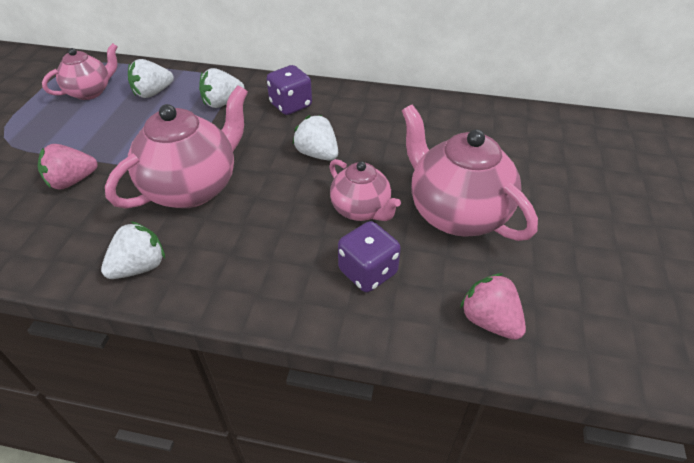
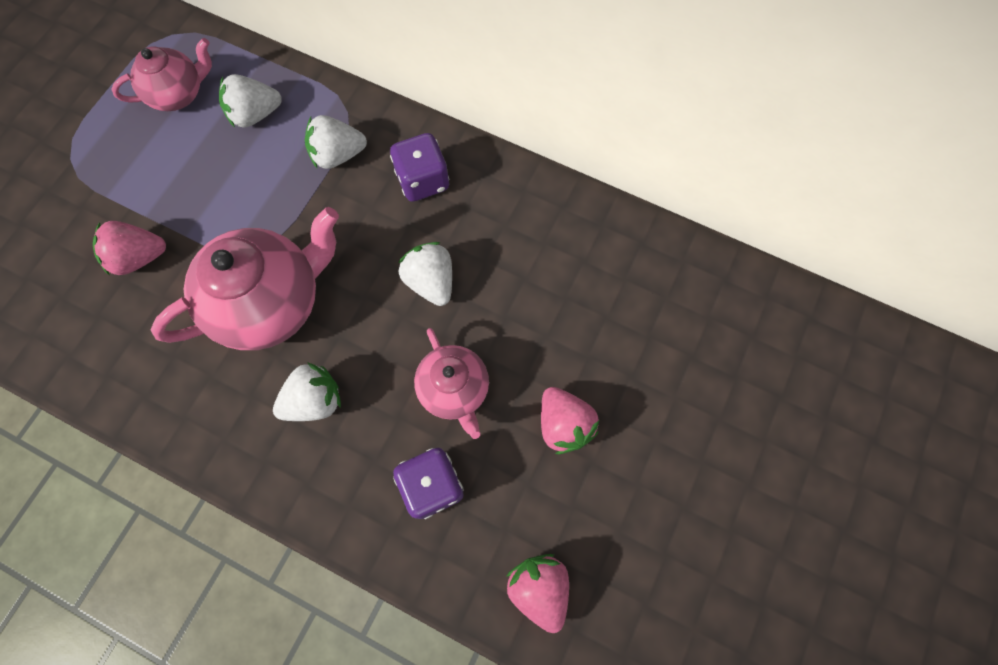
camera: 15 degrees right, 25 degrees up
white strawberry [101,221,165,279] -> white strawberry moved to [273,362,341,421]
pink teapot [402,104,538,241] -> pink strawberry [541,387,599,454]

